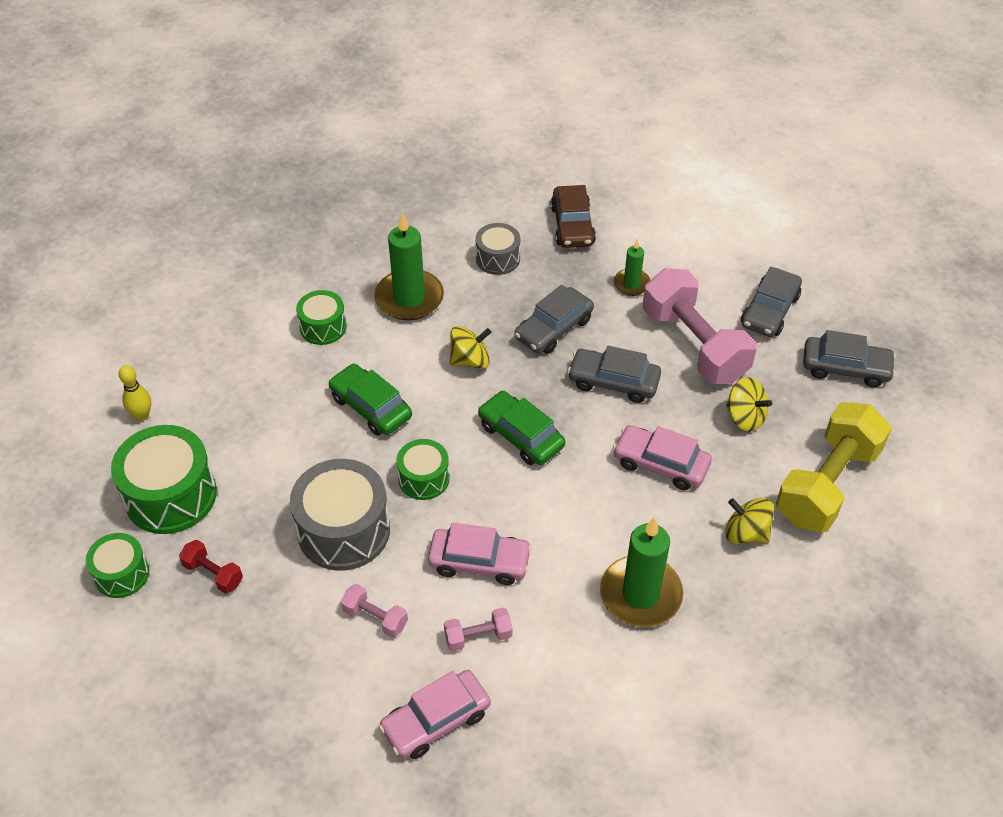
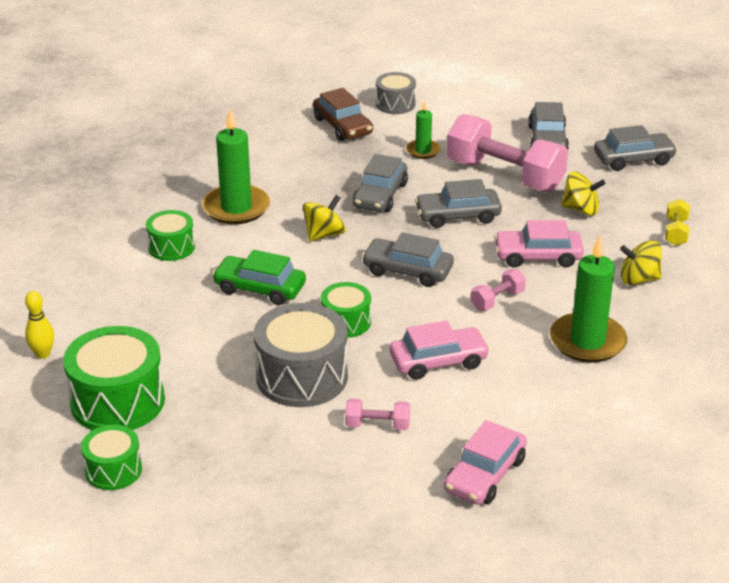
camera: 25 degrees left, 15 degrees down
red dumbbell [179,540,243,594] -> none
pink dumbbell [444,607,513,651] -> pink dumbbell moved to [471,269,526,310]
grey drum [475,223,520,275] -> grey drum moved to [376,72,416,114]
green car [478,391,565,465] -> grey car [362,232,454,287]
yellow dumbbell [776,402,891,532] -> yellow dumbbell [665,199,690,246], size x0.44

